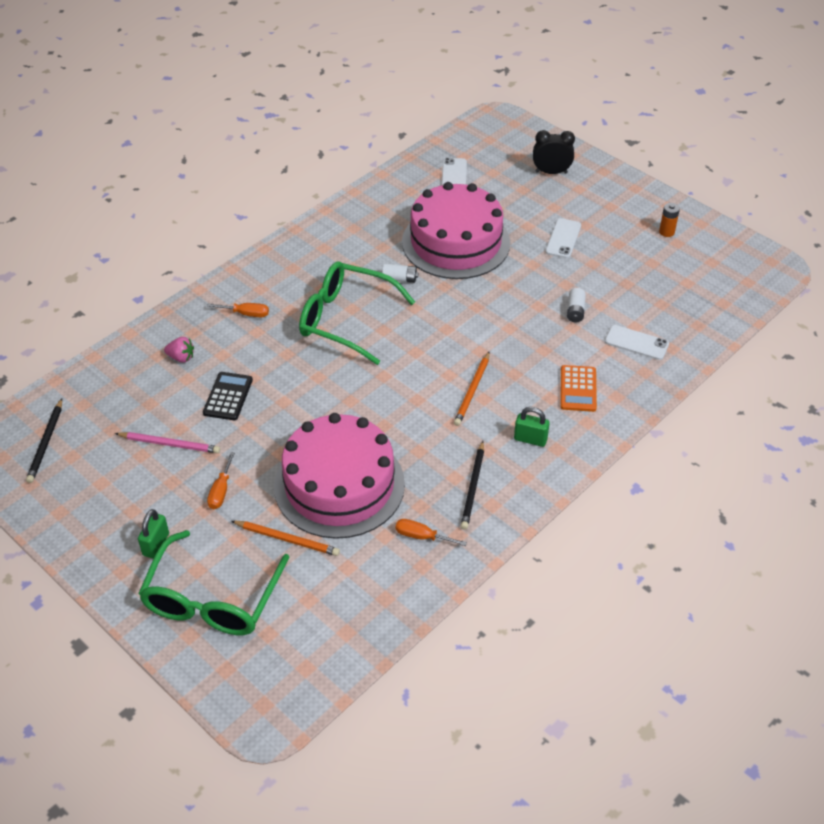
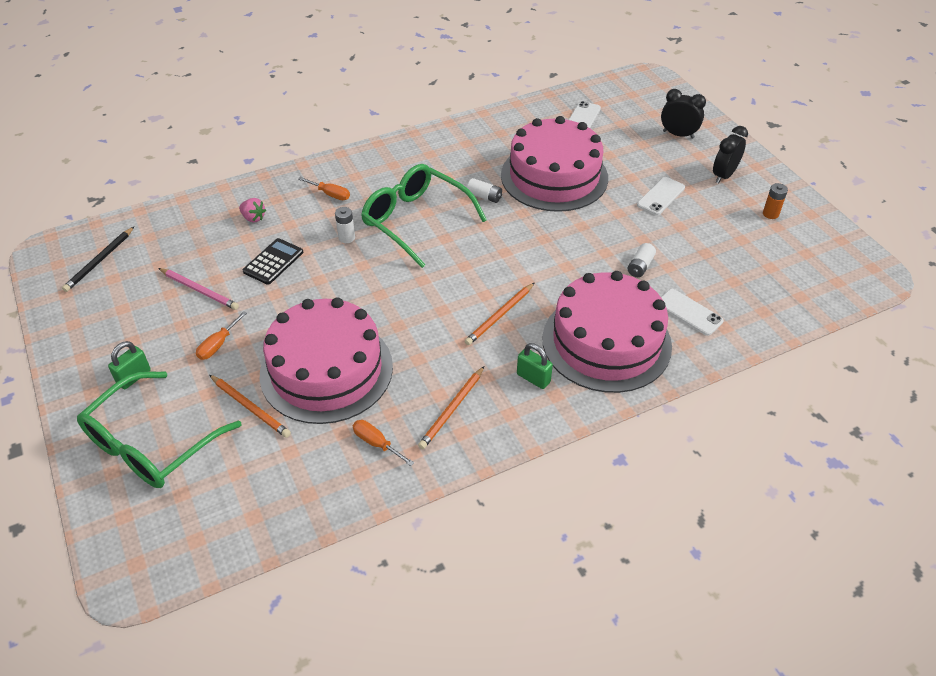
camera: 20 degrees right, 0 degrees up
black pencil [461,441,484,529] -> orange pencil [418,366,484,449]
orange calculator [560,365,597,412] -> pink cake [542,271,672,393]
none -> white battery [335,207,355,243]
none -> black clock [713,126,748,184]

